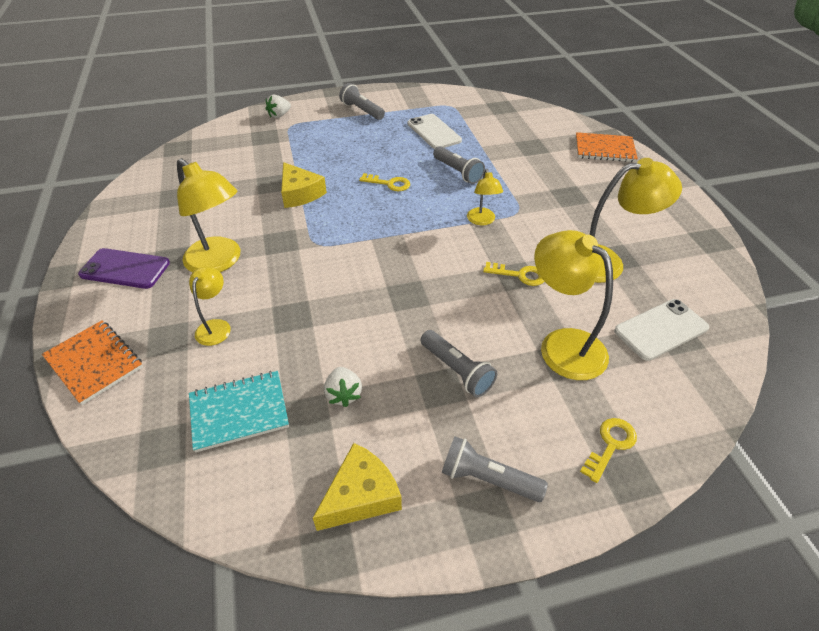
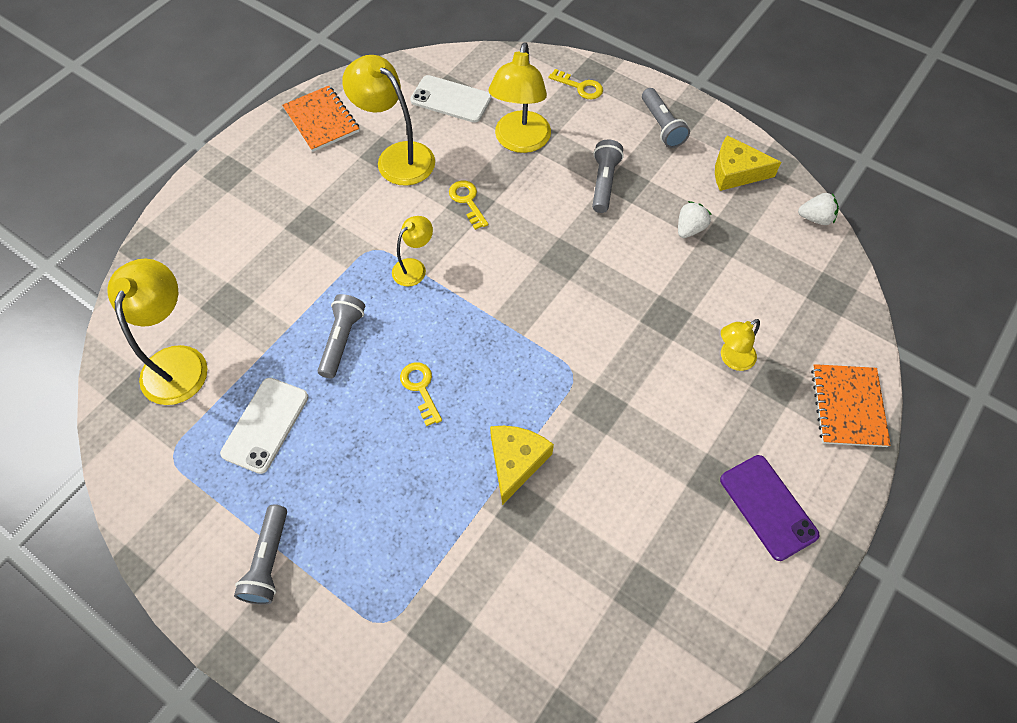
camera: 130 degrees left, 15 degrees up
yellow lamp [177,158,240,273] -> yellow lamp moved to [107,258,207,405]
turquoise notebook [189,371,289,452] -> none
white strawberry [265,95,291,118] -> white strawberry moved to [798,193,839,225]
orange notebook [576,132,638,162] -> orange notebook moved to [282,86,359,152]
yellow key [580,418,637,483] -> yellow key turned 150 degrees counterclockwise [548,69,603,99]

